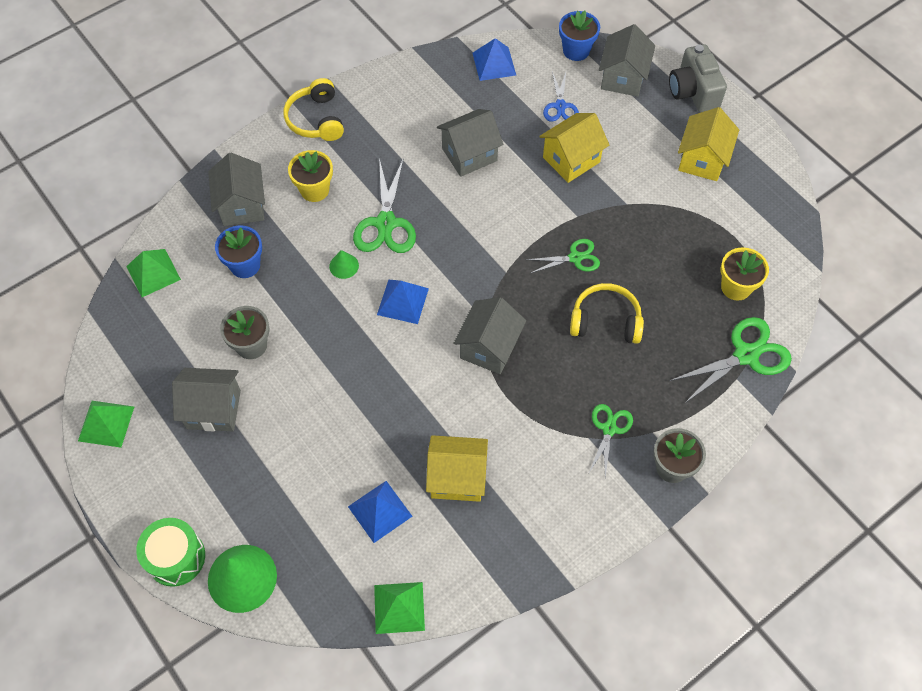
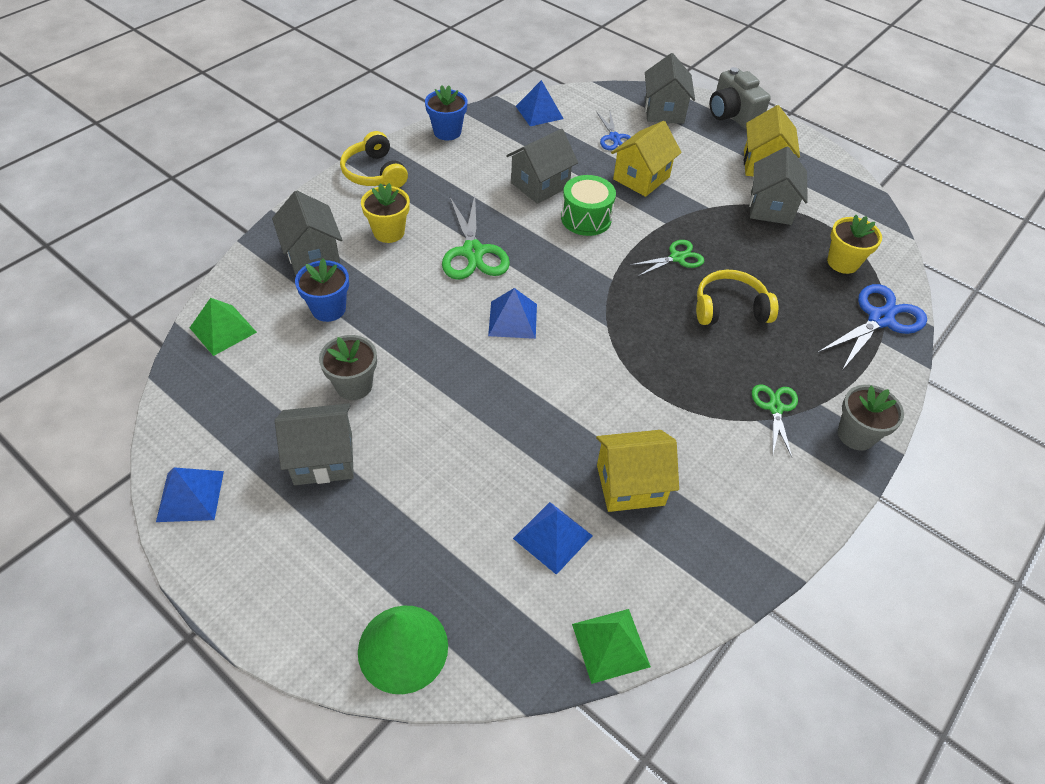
camera: 15 degrees left, 10 degrees down
green pyramid [78,401,134,448] -> blue pyramid [156,467,224,522]
green drum [136,518,205,587] -> green drum moved to [561,175,616,236]
green cone [329,250,359,279] -> none
grey house [453,297,526,374] -> grey house moved to [749,146,808,225]
blue flower pot [559,11,600,61] -> blue flower pot moved to [425,85,467,140]
green scissors [669,317,792,404] -> blue scissors [817,284,927,372]

